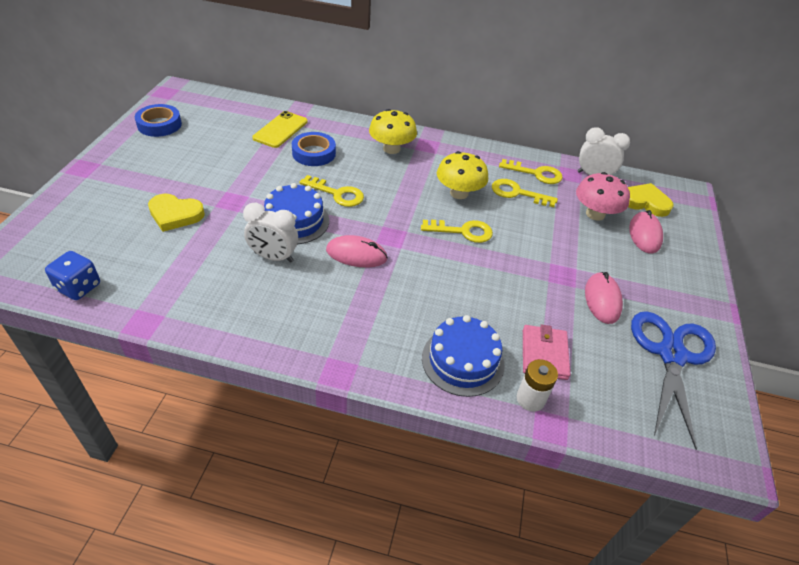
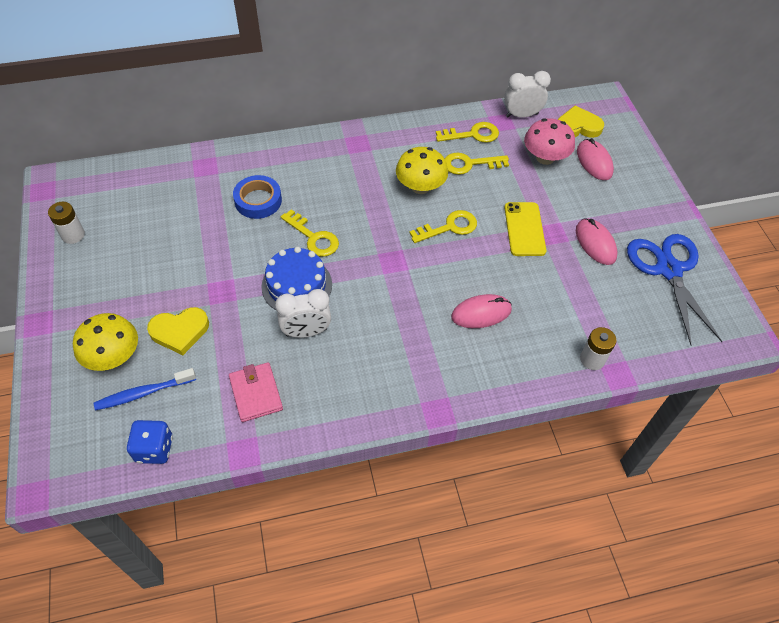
camera: 25 degrees left, 10 degrees up
blue tape [135,104,182,137] -> white battery [48,202,85,244]
yellow phone [252,111,308,148] -> yellow phone moved to [504,202,546,256]
yellow key [300,175,364,207] -> yellow key turned 45 degrees clockwise [281,209,339,257]
pink mouse [326,235,388,268] -> pink mouse moved to [451,294,512,328]
yellow mushroom [369,109,417,154] -> yellow mushroom moved to [73,313,138,371]
blue cake [422,315,505,397] -> none
pink wallet [523,324,571,380] -> pink wallet moved to [229,362,283,422]
none -> blue toothbrush [94,368,196,411]

